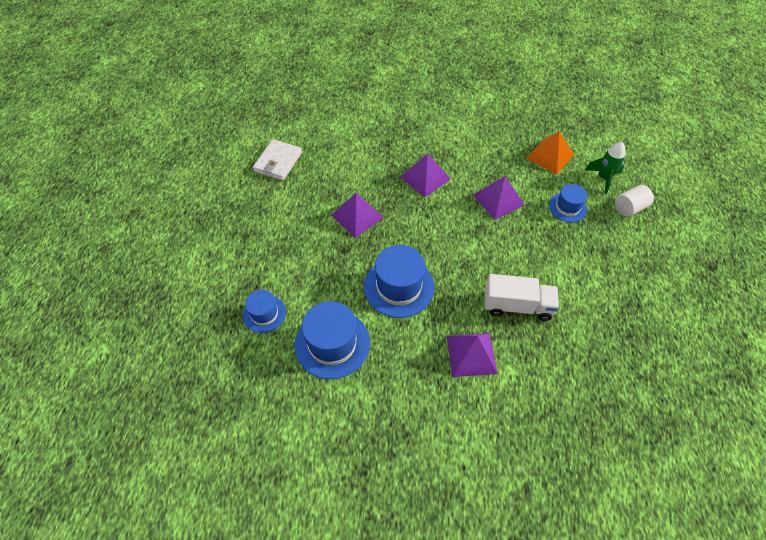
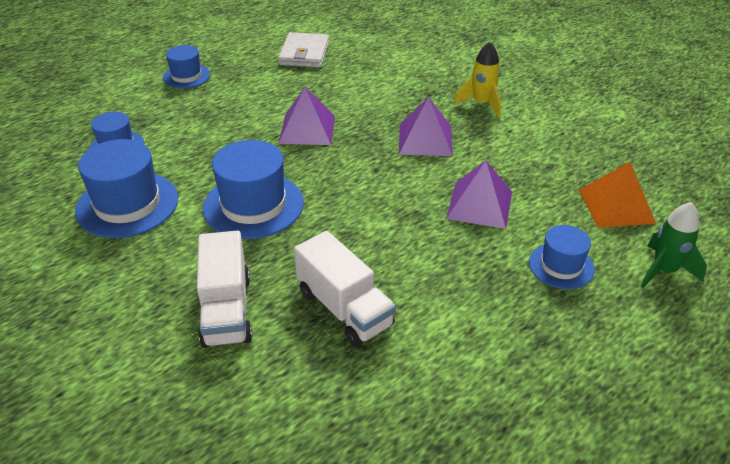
camera: 45 degrees right, 15 degrees down
white wallet [253,139,302,181] -> white wallet turned 60 degrees counterclockwise [278,32,329,67]
purple pyramid [447,333,498,377] -> white truck [197,230,252,348]
white cylinder [615,185,654,217] -> none
none -> blue hat [163,45,210,88]
none -> yellow rocket [454,42,501,118]

